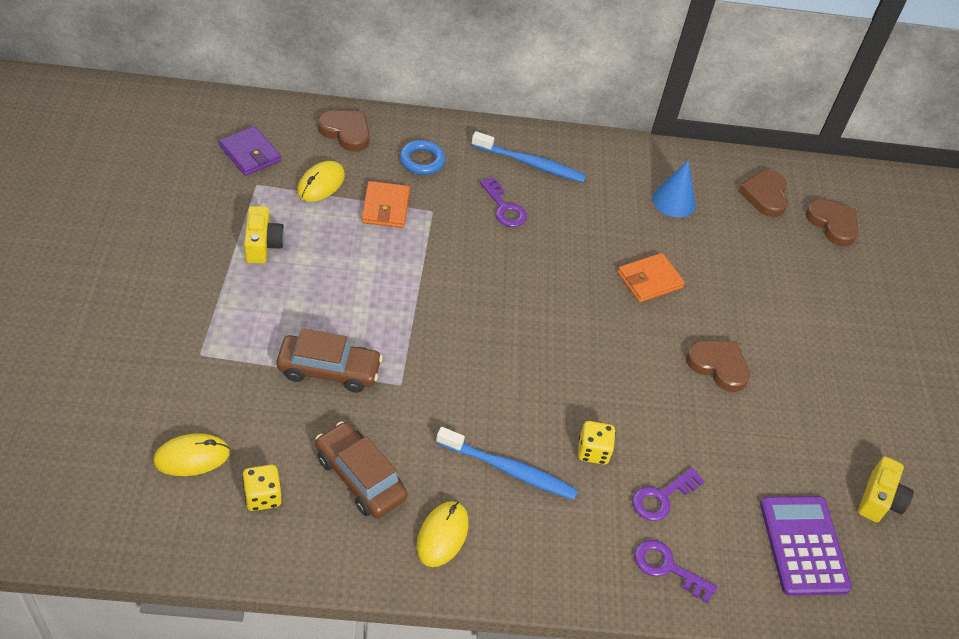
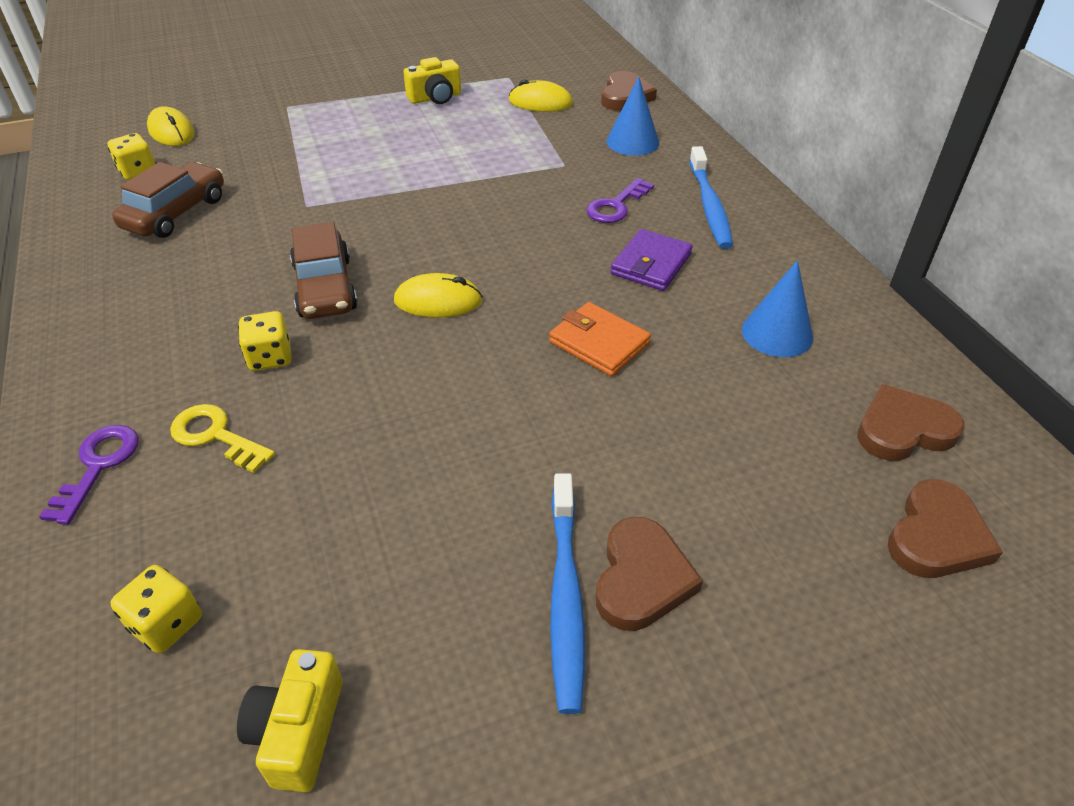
camera: 75 degrees right, 5 degrees down
purple wallet [219,126,281,176] -> purple wallet moved to [610,229,693,291]
brown car [276,328,383,392] -> brown car moved to [290,222,358,319]
orange wallet [362,181,410,228] -> none
blue ring [400,140,446,175] -> blue cone [606,76,659,156]
yellow mouse [417,501,469,567] -> yellow mouse moved to [394,273,483,318]
blue toothbrush [436,427,578,500] -> blue toothbrush moved to [550,473,585,714]
purple key [632,467,705,521] -> yellow key [170,404,275,473]
brown heart [686,341,750,392] -> brown heart moved to [596,517,703,631]
purple calculator [760,496,852,596] -> yellow dice [110,565,202,653]
yellow camera [858,456,914,522] -> yellow camera turned 90 degrees clockwise [237,649,343,792]

